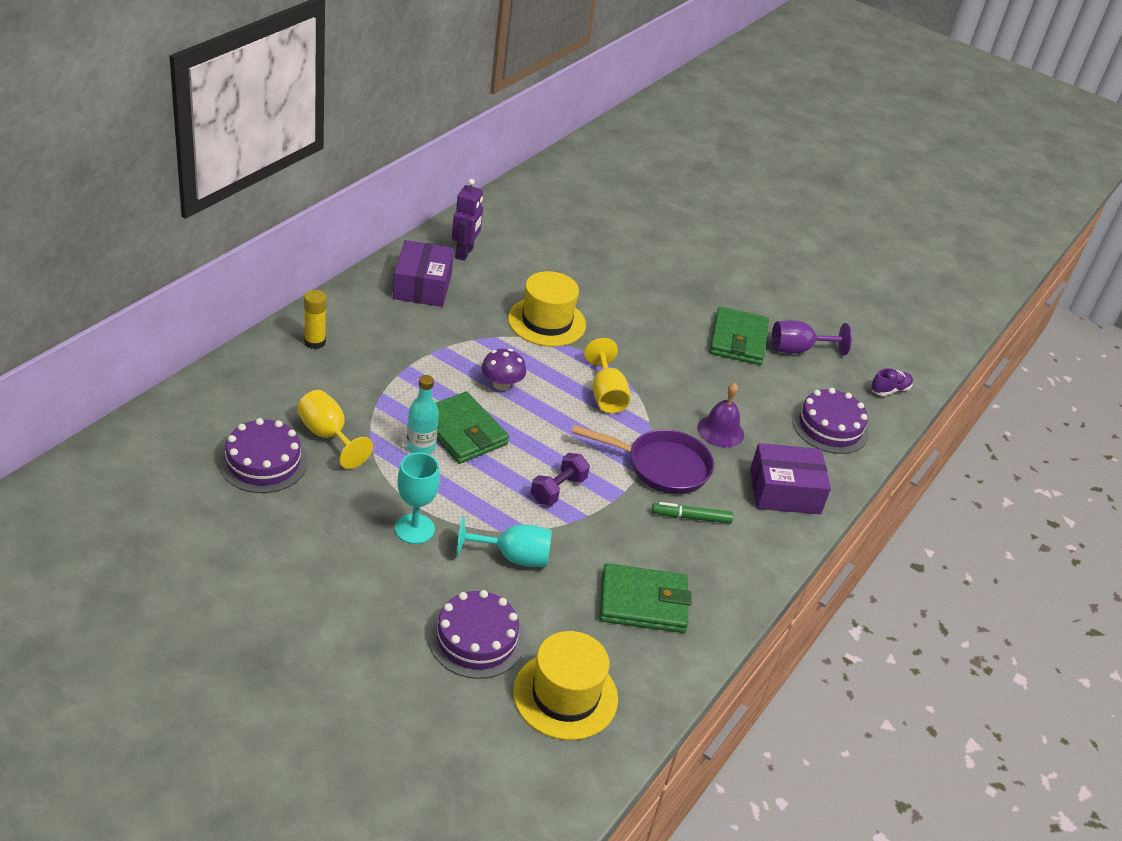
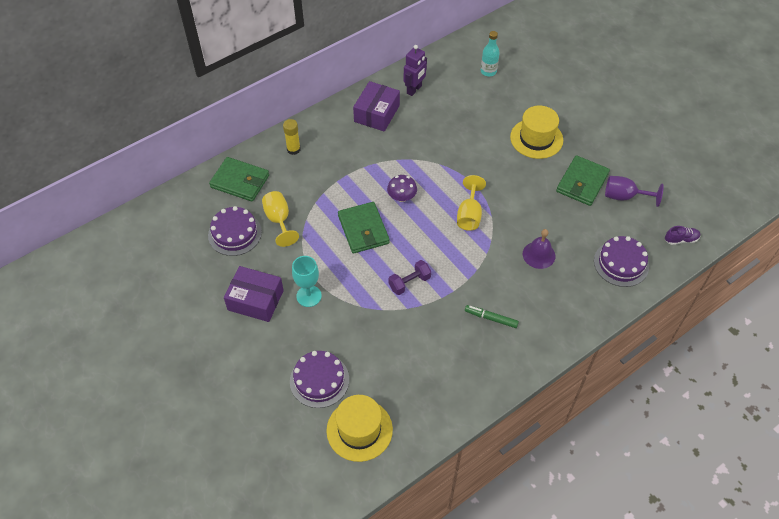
camera: 25 degrees right, 15 degrees up
turquoise bottle [406,375,439,454] -> turquoise bottle moved to [481,31,500,77]
turquoise goblet [456,516,552,567] -> none
yellow hat [508,271,586,347] -> yellow hat moved to [510,105,563,159]
purple pan [571,425,714,494] -> none
green wallet [600,563,691,633] -> green wallet moved to [209,157,269,202]
purple box [750,443,831,514] -> purple box moved to [224,266,284,322]

